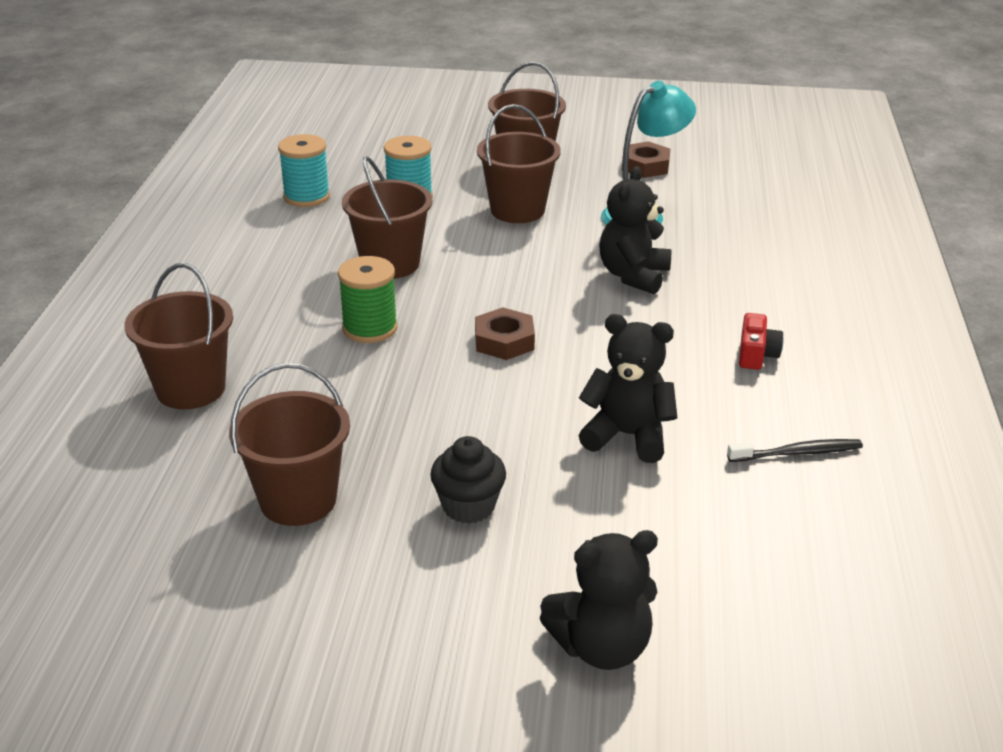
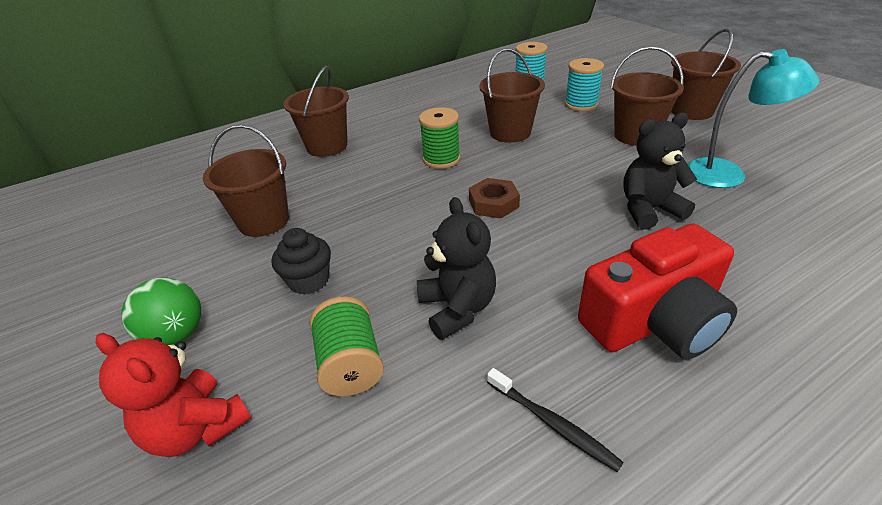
camera: 55 degrees right, 5 degrees up
black teddy bear [540,530,658,670] -> red teddy bear [96,333,252,457]
brown nut [622,141,670,178] -> none
red camera [739,313,784,370] -> red camera [578,224,737,359], size x2.34
none -> green ball [121,277,201,345]
none -> green spool [310,296,384,396]

